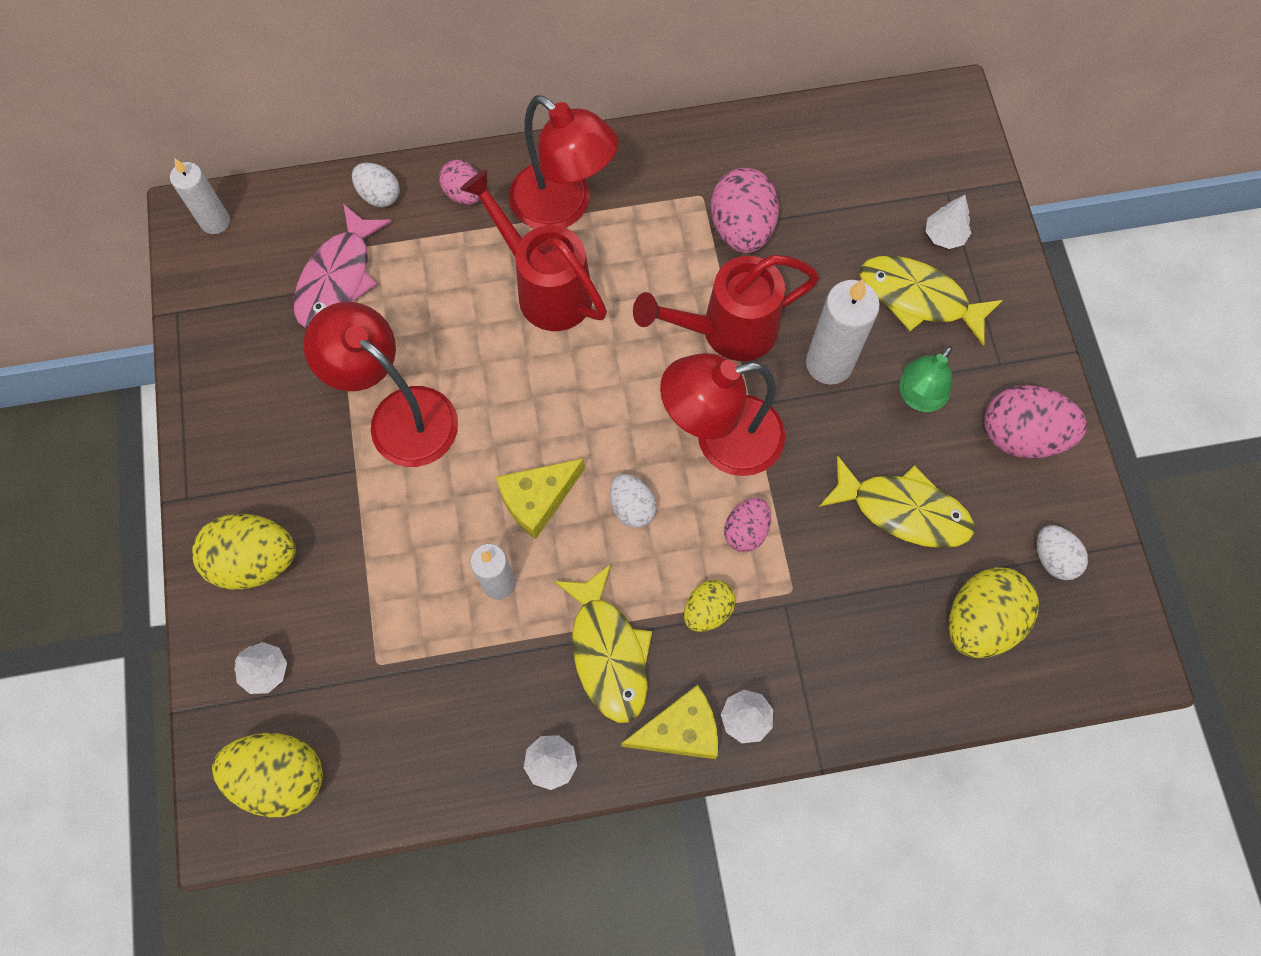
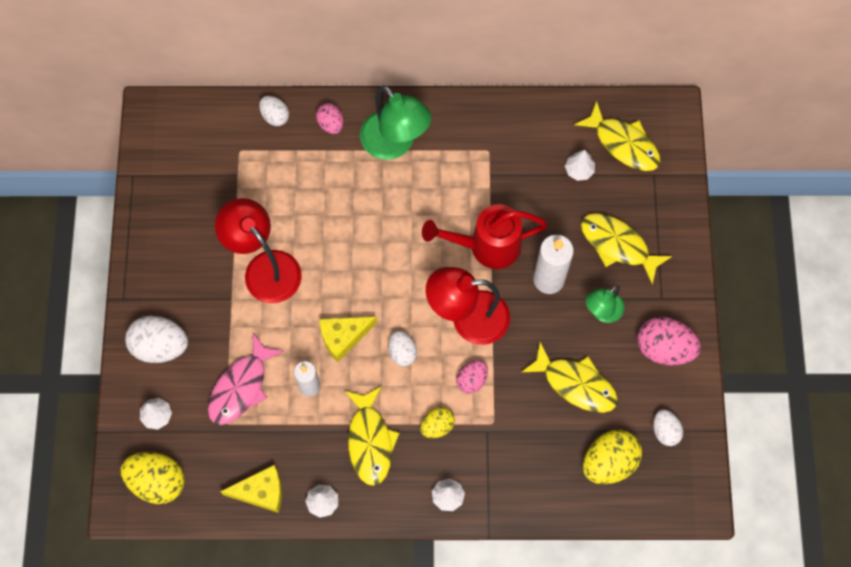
camera: 10 degrees right, 0 degrees up
white candle [170,158,230,234] -> none
yellow egg [192,514,296,590] -> white egg [125,316,188,363]
pink fish [293,204,392,328] -> pink fish moved to [208,333,284,425]
red watering can [460,170,607,331] -> none
red lamp [509,95,618,229] -> green lamp [360,85,431,160]
yellow cheese [621,685,718,759] -> yellow cheese moved to [220,465,282,513]
pink egg [711,168,779,253] -> none
white tree [926,195,971,249] -> white tree moved to [565,150,595,181]
none -> yellow fish [574,101,661,171]

